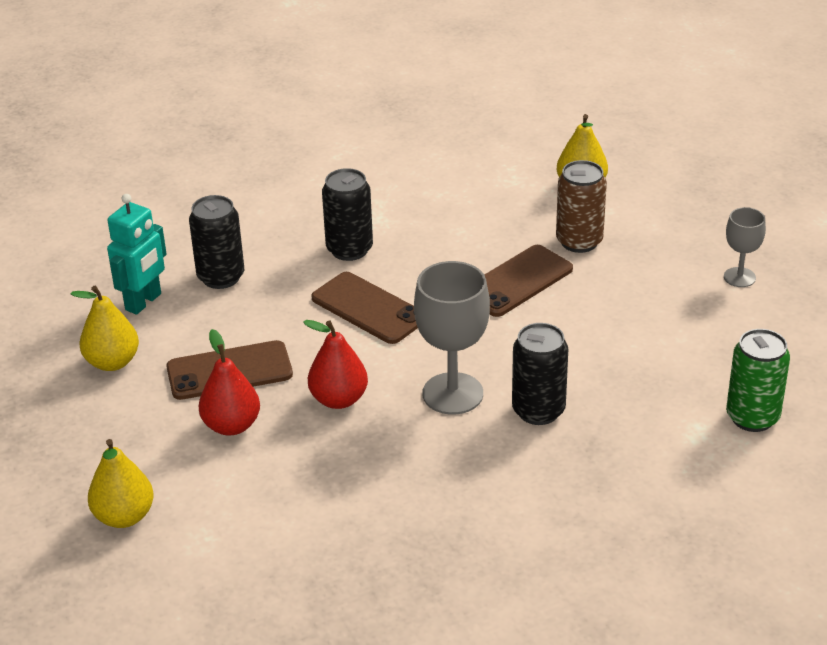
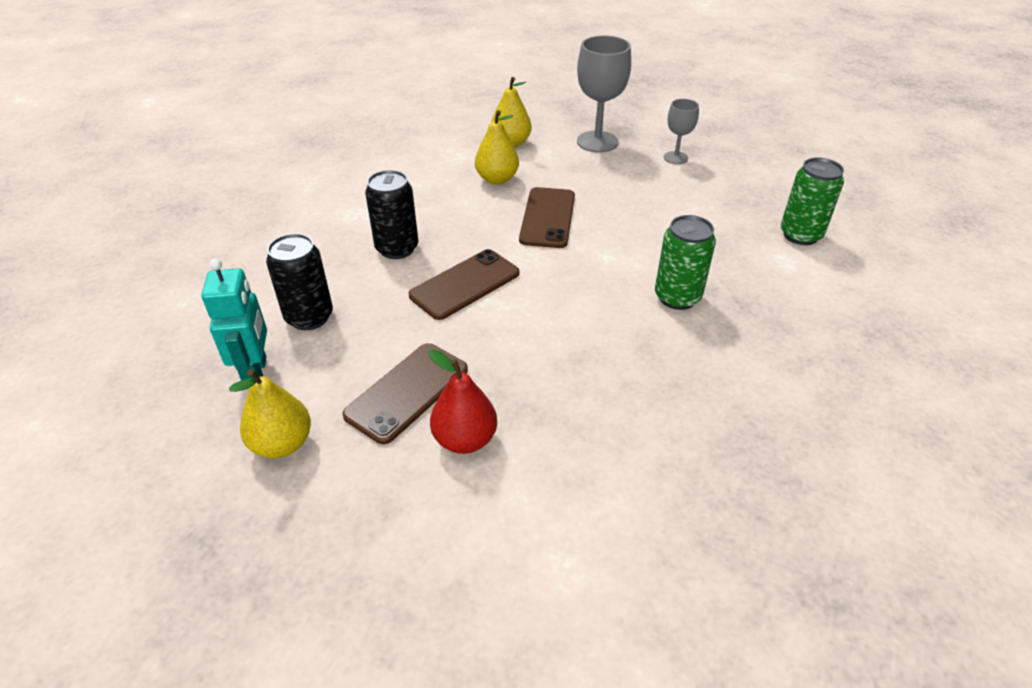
camera: 40 degrees left, 5 degrees up
yellow pear [88,439,154,528] -> yellow pear moved to [475,110,519,185]
red pear [303,320,368,409] -> none
brown phone [311,272,418,344] -> brown phone turned 45 degrees counterclockwise [409,249,519,320]
grey goblet [414,261,490,414] -> grey goblet moved to [577,36,631,153]
black can [512,323,568,425] -> green can [655,215,716,310]
brown can [556,160,607,253] -> none

